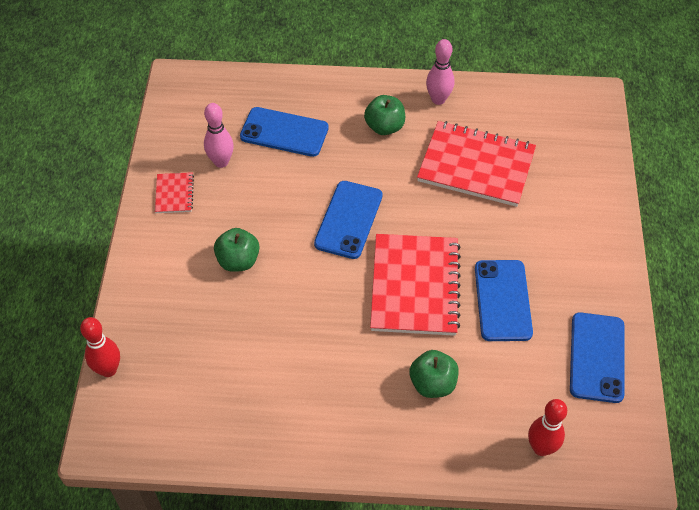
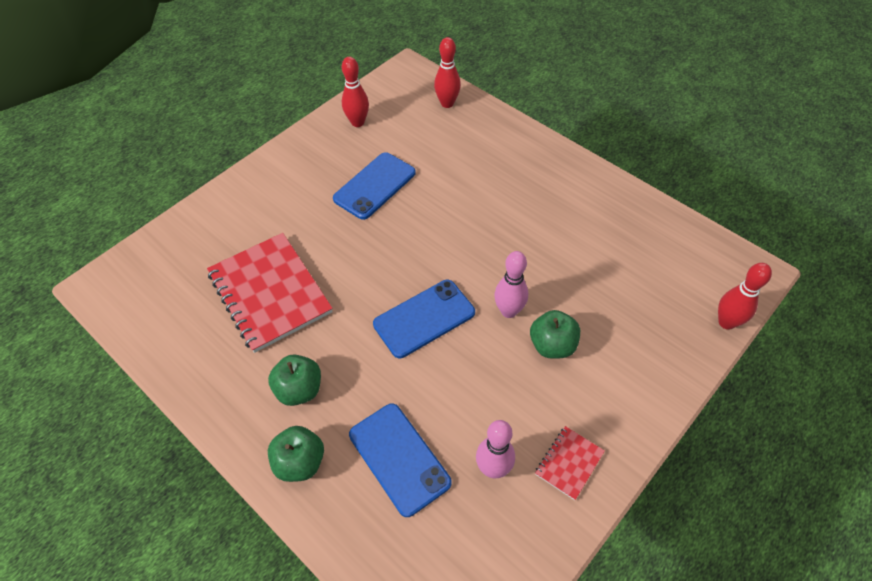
camera: 140 degrees left, 0 degrees up
red notebook [370,234,461,336] -> none
green apple [410,350,459,398] -> green apple moved to [268,426,324,482]
pink bowling pin [426,39,454,105] -> pink bowling pin moved to [494,251,528,318]
blue phone [570,312,625,403] -> red bowling pin [342,57,369,127]

